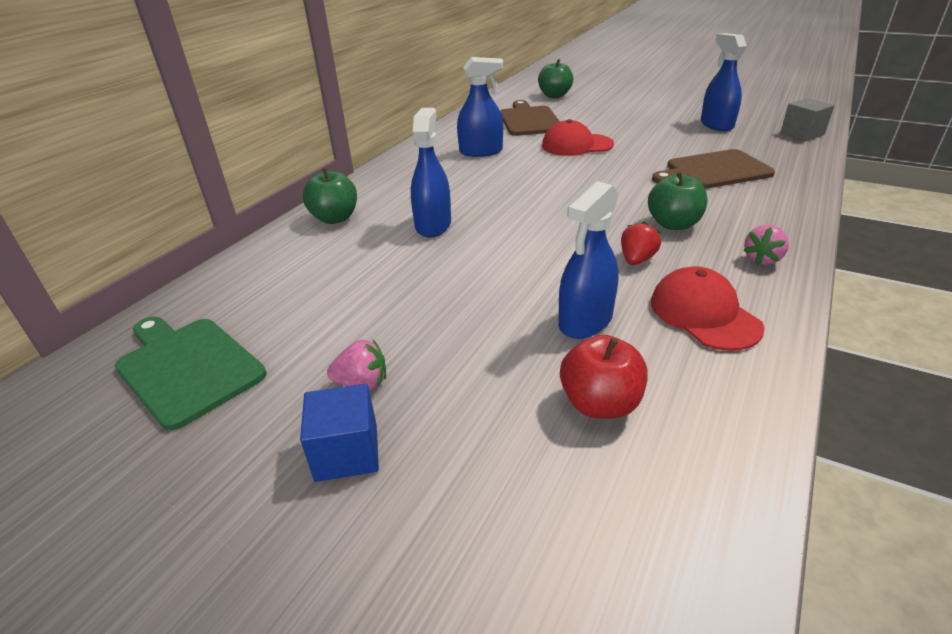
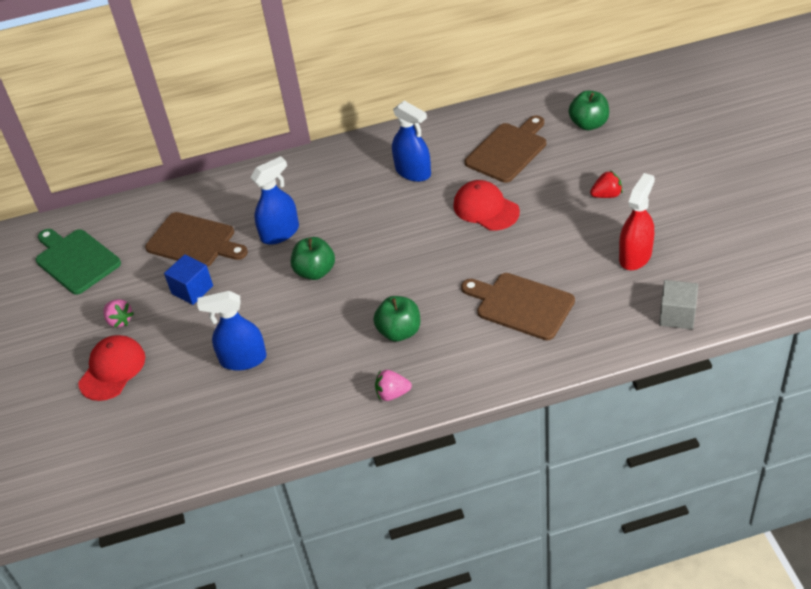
camera: 50 degrees right, 10 degrees up
green cutting board [115,317,267,430] -> green cutting board turned 45 degrees counterclockwise [36,229,121,295]
blue cube [300,383,379,482] -> blue cube moved to [164,254,213,305]
green apple [303,168,357,224] -> green apple moved to [291,237,335,280]
red apple [560,335,648,419] -> none
red strawberry [621,221,661,265] -> red strawberry moved to [590,171,623,198]
red cap [651,266,764,351] -> red cap moved to [78,335,145,401]
blue spray bottle [701,33,747,131] -> red spray bottle [619,173,655,270]
none -> brown cutting board [145,212,248,267]

